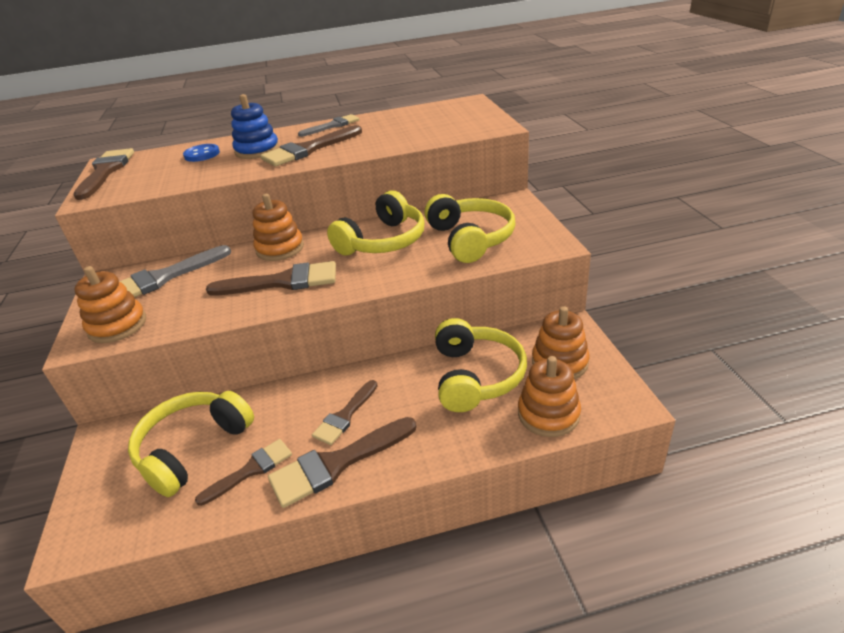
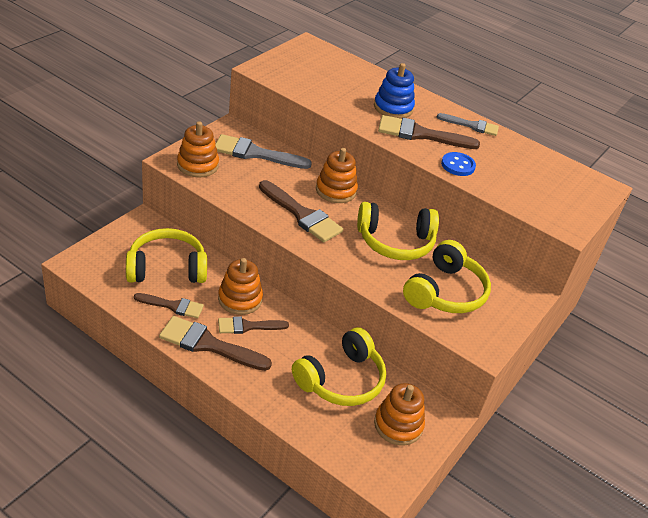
camera: 40 degrees right, 5 degrees up
brown brush [73,148,134,200] -> none
blue button [183,144,220,162] -> blue button moved to [441,152,476,176]
orange stacking toy [518,356,581,437] -> orange stacking toy moved to [218,258,263,315]

